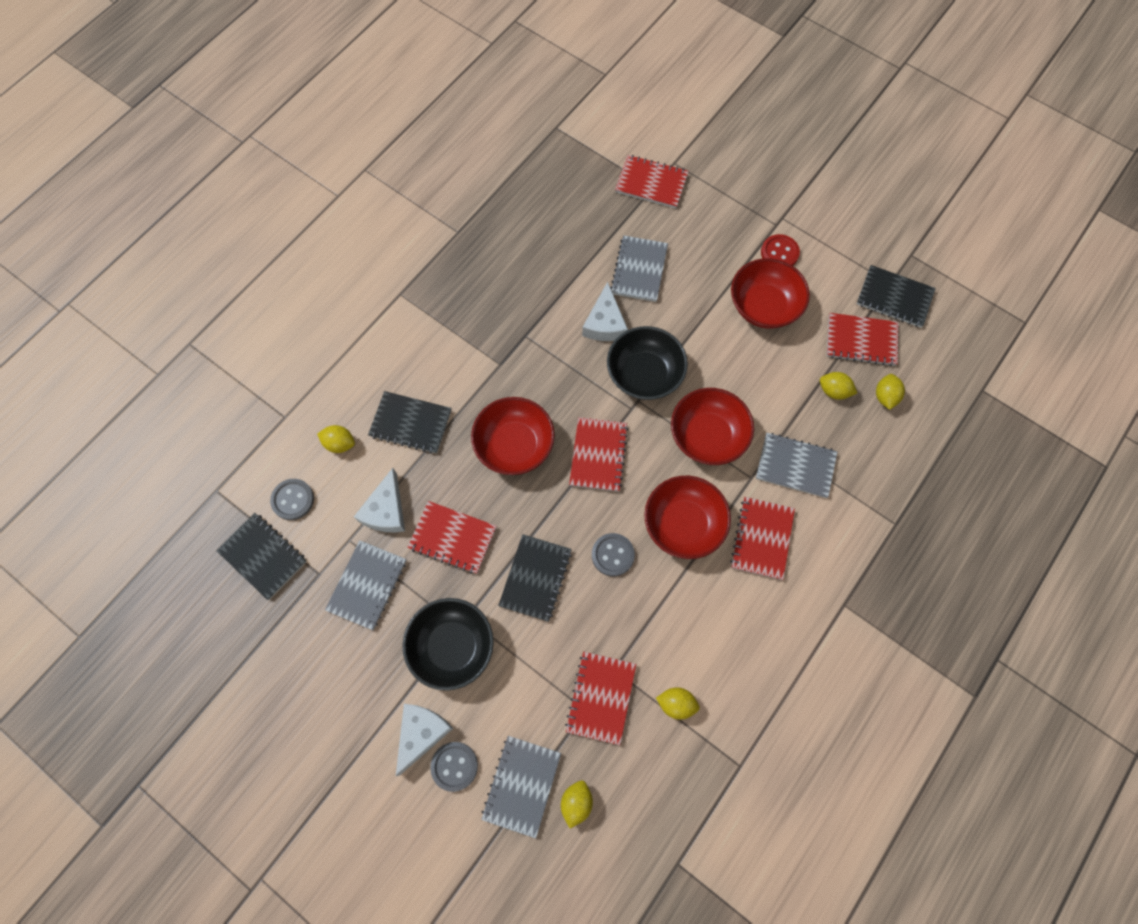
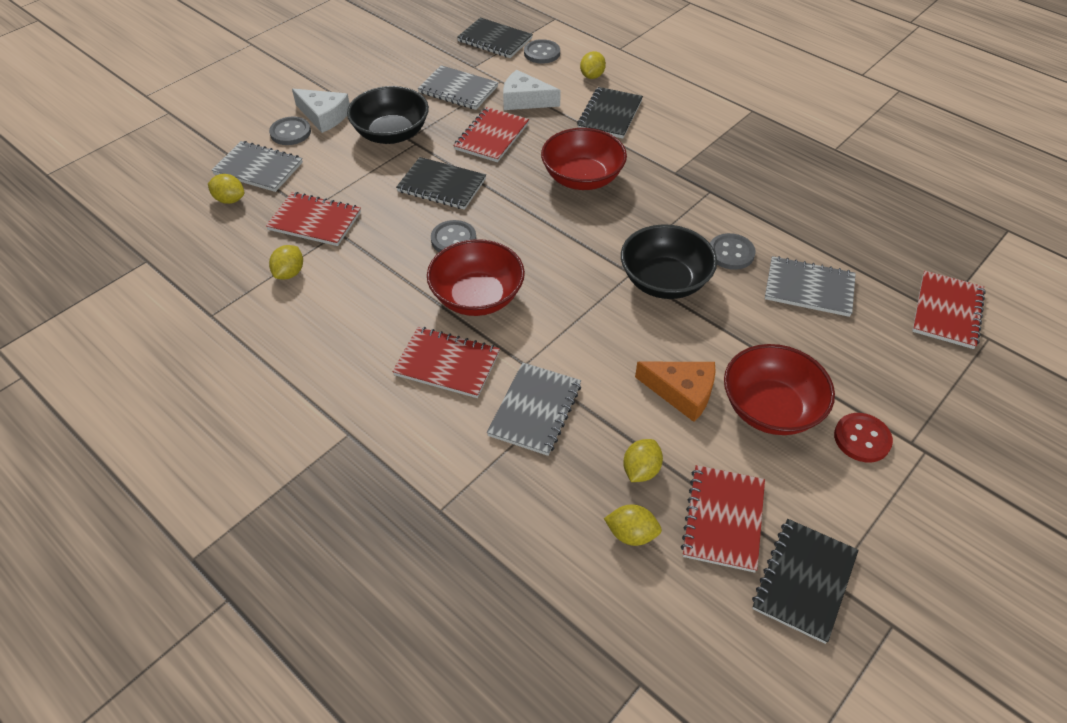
camera: 95 degrees right, 20 degrees down
black notebook [216,513,307,600] -> black notebook turned 75 degrees clockwise [457,17,533,58]
red notebook [569,417,629,492] -> none
white cheese [582,282,628,341] -> grey button [710,233,756,270]
red bowl [671,388,754,465] -> none
none -> orange cheese [635,362,716,422]

